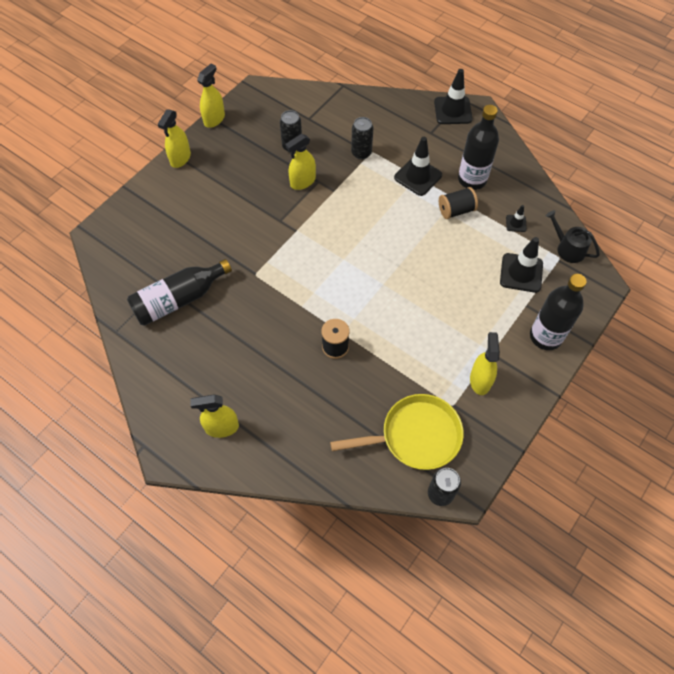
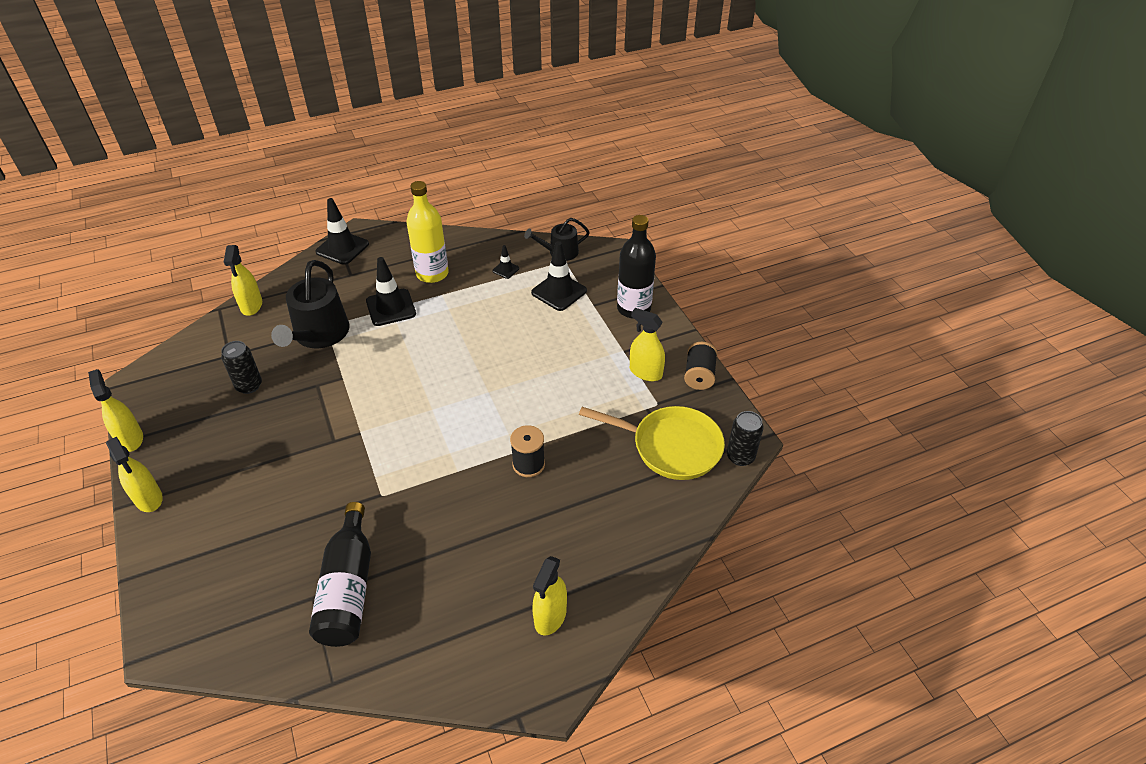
camera: 60 degrees left, 15 degrees down
yellow spray bottle [285,134,316,190] -> yellow spray bottle moved to [224,245,262,316]
yellow pan [330,394,464,470] -> yellow pan turned 90 degrees clockwise [579,406,725,480]
black can [351,117,373,159] -> black watering can [271,260,349,348]
black spool [439,187,478,219] -> black spool moved to [684,342,718,390]
black bottle [458,105,499,190] -> yellow bottle [406,181,449,283]

